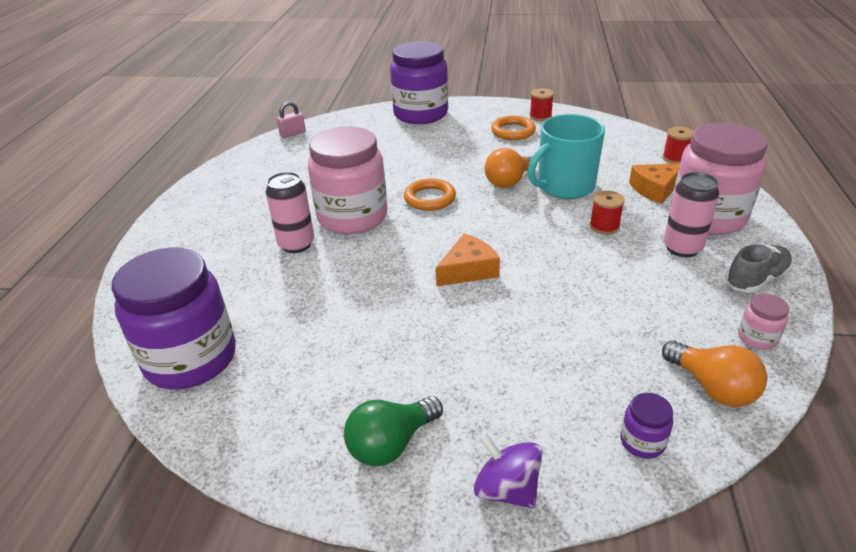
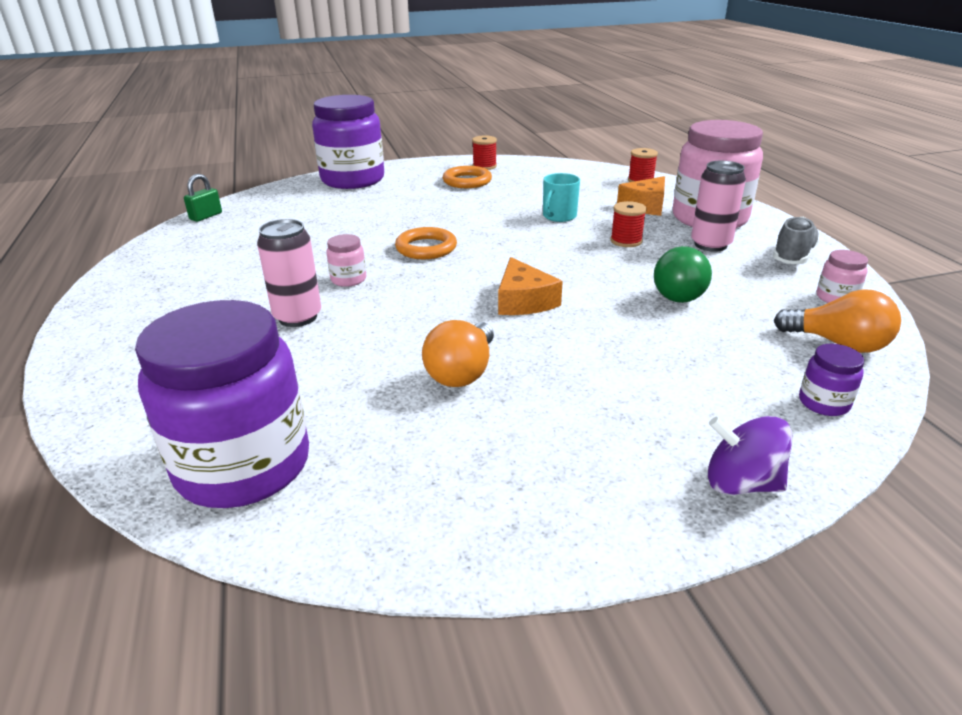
camera: 25 degrees left, 5 degrees down
pink padlock [277,101,306,138] -> green padlock [184,174,222,222]
pink jar [308,127,387,234] -> pink jar [326,234,366,287], size x0.41
green light bulb [344,396,443,466] -> green light bulb moved to [654,246,712,303]
orange cheese [436,233,500,286] -> orange cheese turned 135 degrees clockwise [498,257,563,315]
orange light bulb [484,148,537,188] -> orange light bulb moved to [422,320,494,387]
turquoise mug [528,114,605,199] -> turquoise mug [543,173,580,222], size x0.55

